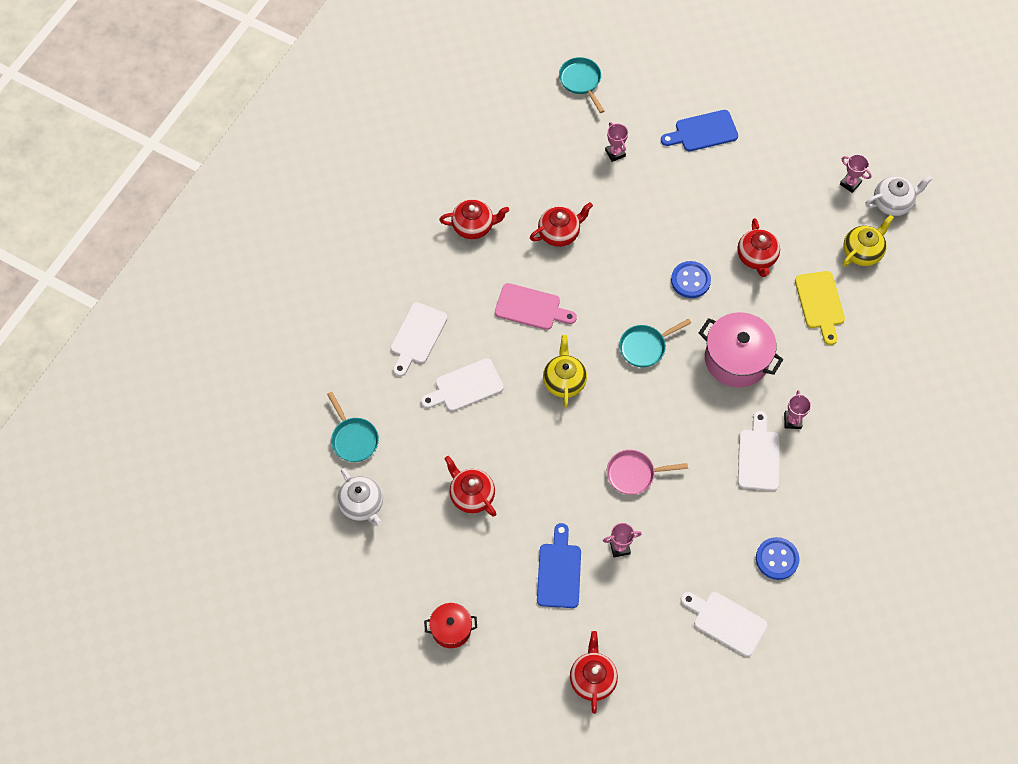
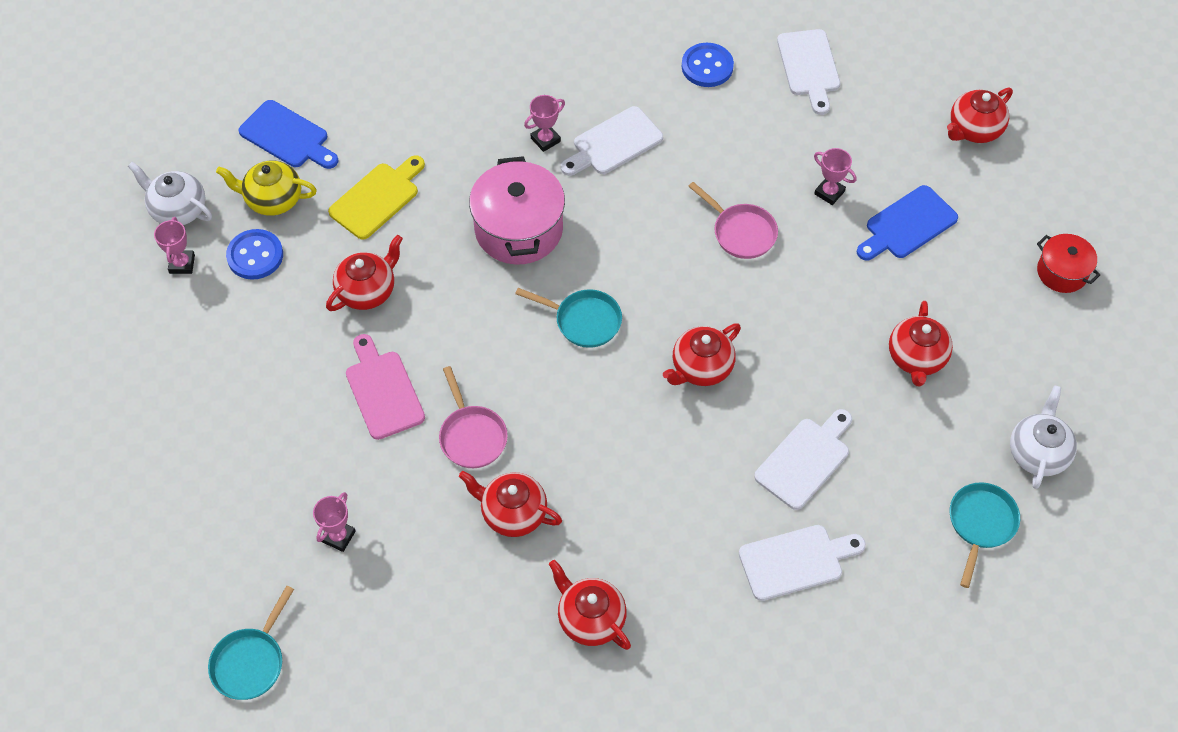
camera: 130 degrees left, 5 degrees down
white cutting board [421,358,504,411] -> white cutting board turned 75 degrees counterclockwise [754,409,852,510]
pink cutting board [495,283,577,330] -> pink cutting board moved to [346,334,425,440]
yellow teapot [543,335,587,408] -> red teapot [663,323,741,386]
blue cutting board [661,110,738,151] -> blue cutting board moved to [238,100,338,169]
blue button [671,261,711,298] -> blue button moved to [226,229,283,280]
none -> pink pan [439,366,508,468]

